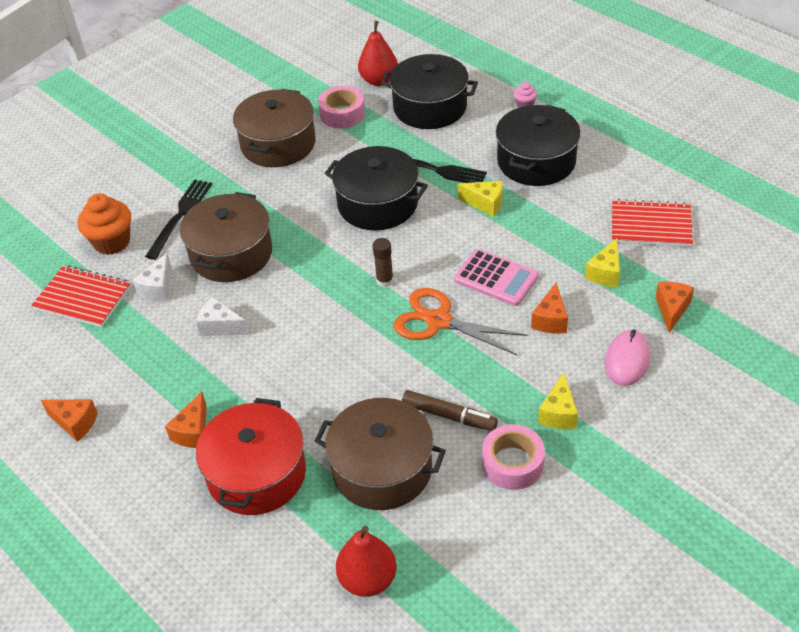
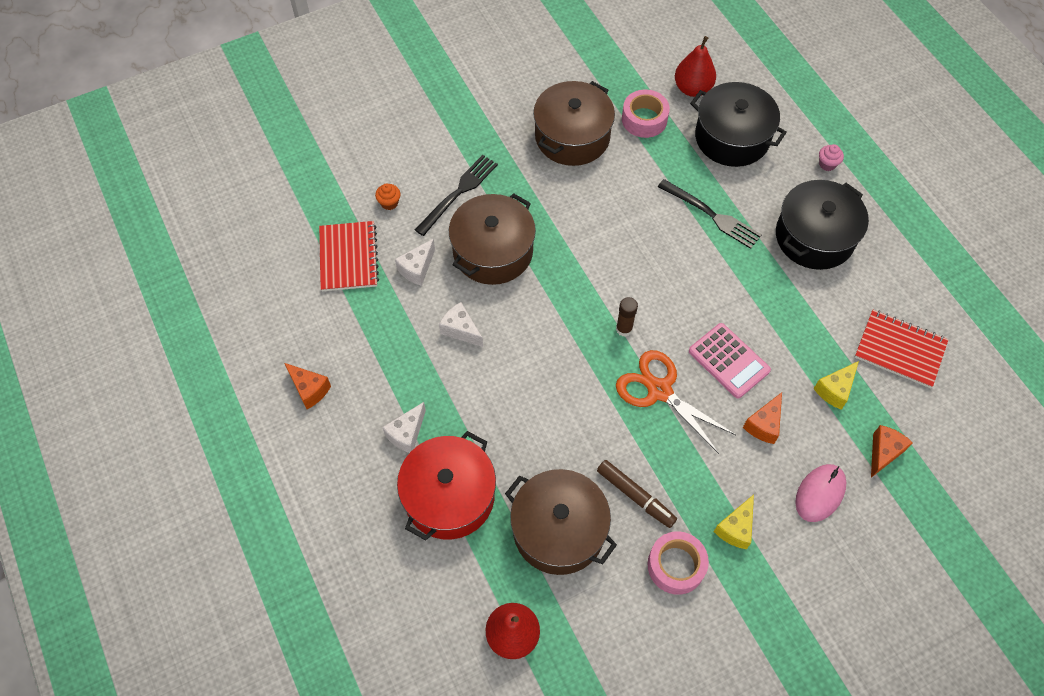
camera: 15 degrees right, 15 degrees up
red notebook [31,265,131,327] -> red notebook turned 45 degrees clockwise [319,221,379,291]
orange cupcake [78,194,131,255] -> orange cupcake [375,183,401,210], size x0.50
orange cheese [165,392,207,448] -> white cheese [382,402,426,453]
black pot [325,146,428,230] -> none
yellow cheese [458,181,503,217] -> none

